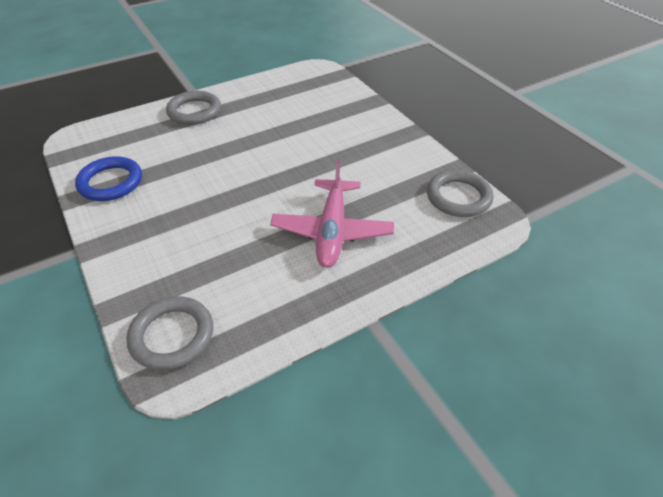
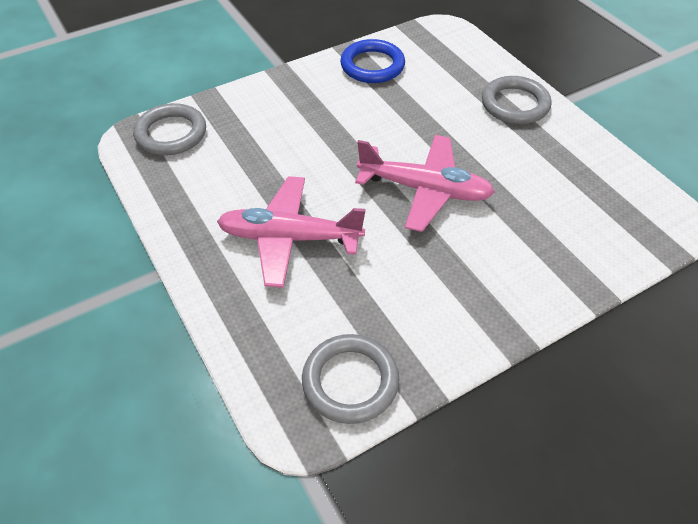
camera: 90 degrees right, 5 degrees up
none -> pink plane [355,135,495,232]

